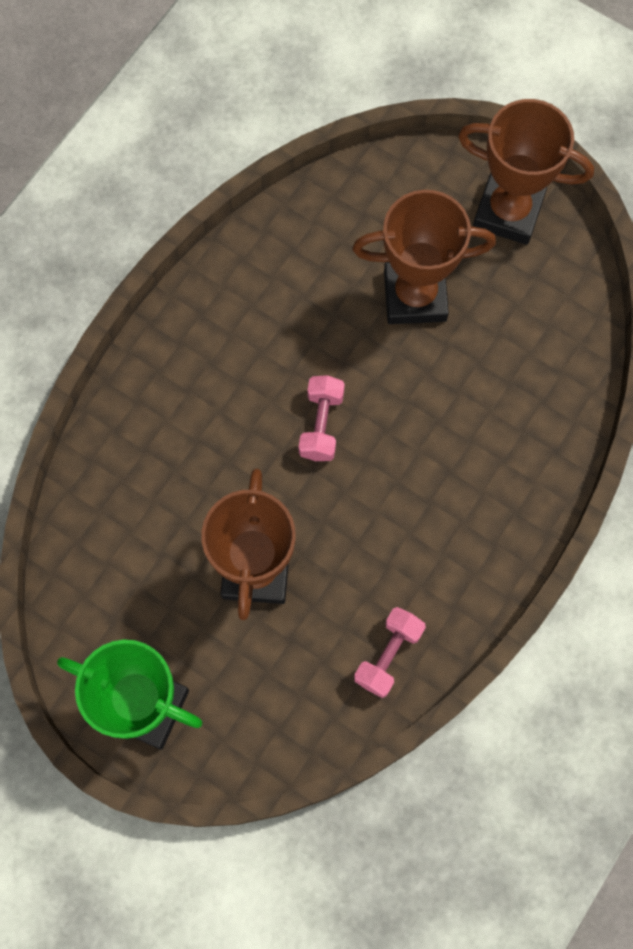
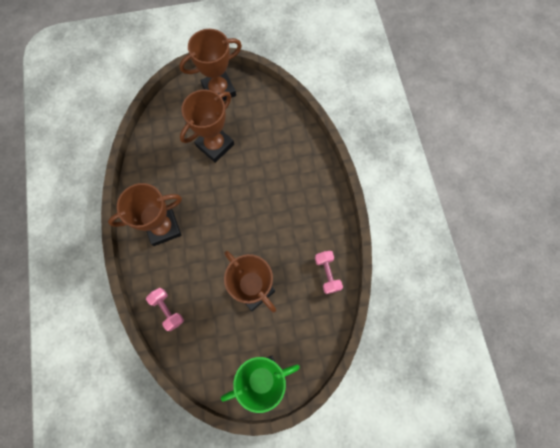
camera: 45 degrees left, 0 degrees up
pink dumbbell [298,375,345,461] -> pink dumbbell moved to [146,288,184,331]
none -> brown trophy [108,183,182,246]

